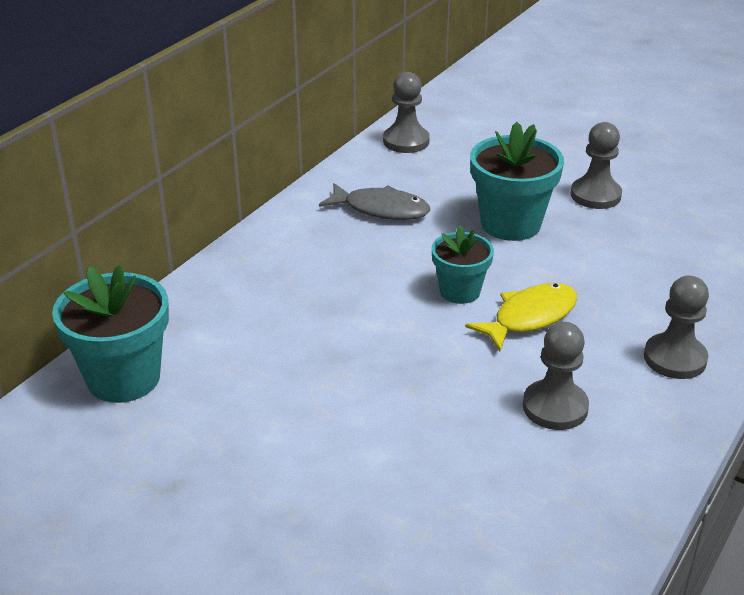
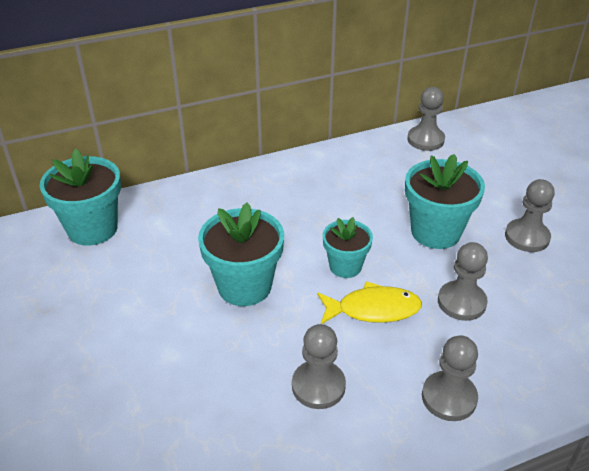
camera: 35 degrees right, 5 degrees up
grey fish [319,183,430,220] -> none
none -> turquoise flower pot [198,203,284,306]
none -> grey pawn [438,242,488,321]

